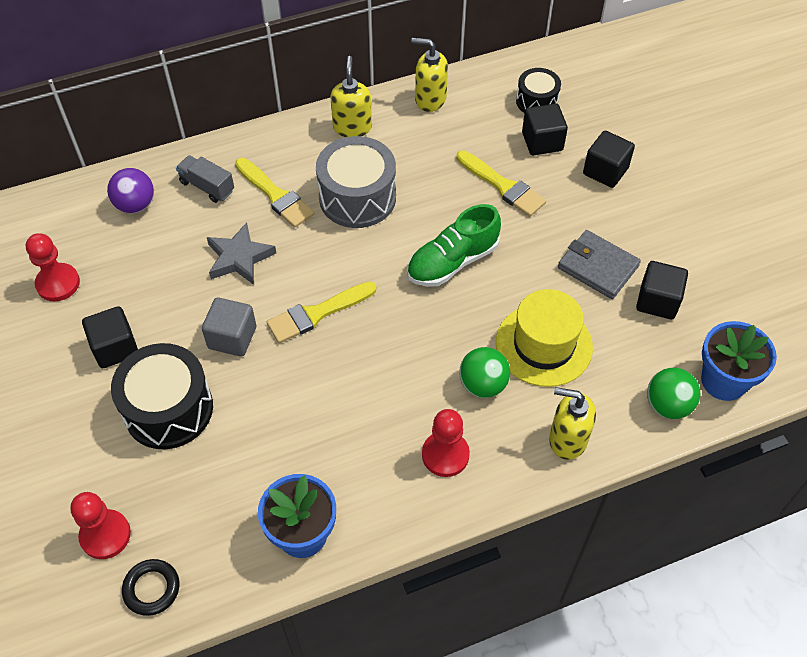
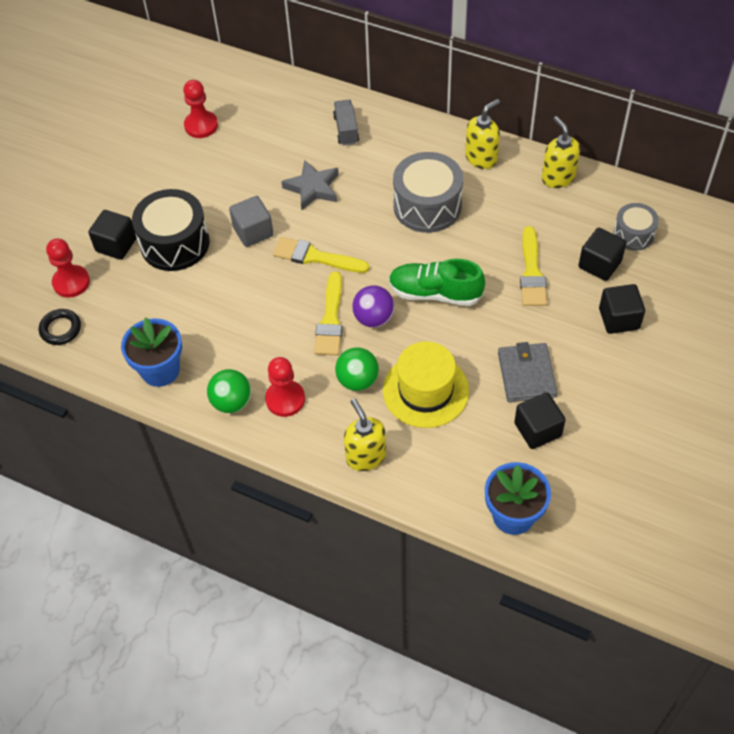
camera: 50 degrees right, 0 degrees up
black cube [82,306,138,368] -> black cube moved to [88,210,137,260]
purple ball [107,168,154,214] -> purple ball moved to [352,285,395,328]
yellow brush [235,158,314,228] -> yellow brush moved to [314,271,343,355]
black drum [516,68,561,113] -> grey drum [613,203,659,250]
green ball [647,368,701,419] -> green ball moved to [207,369,251,413]

